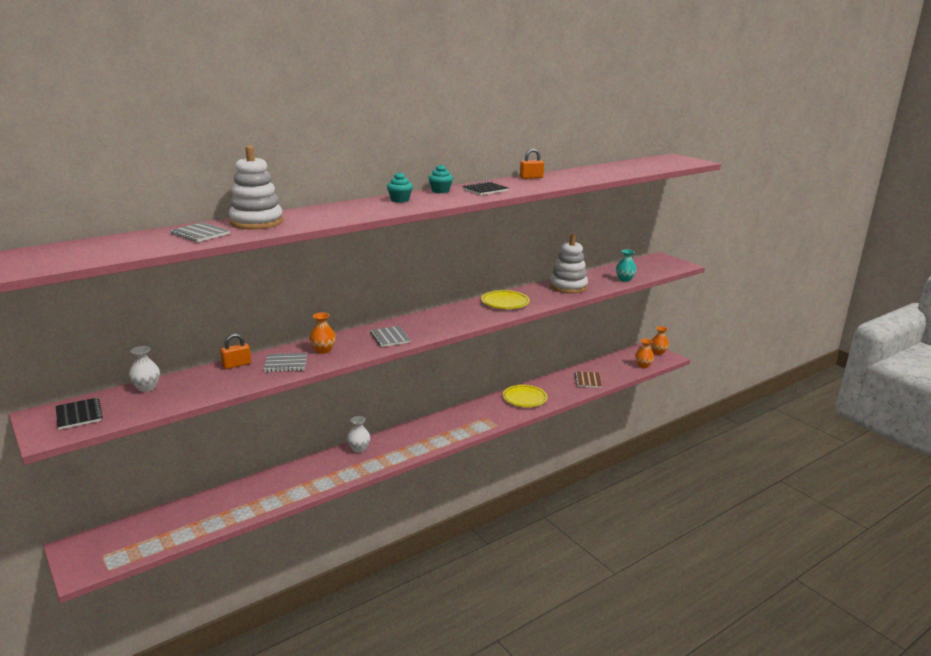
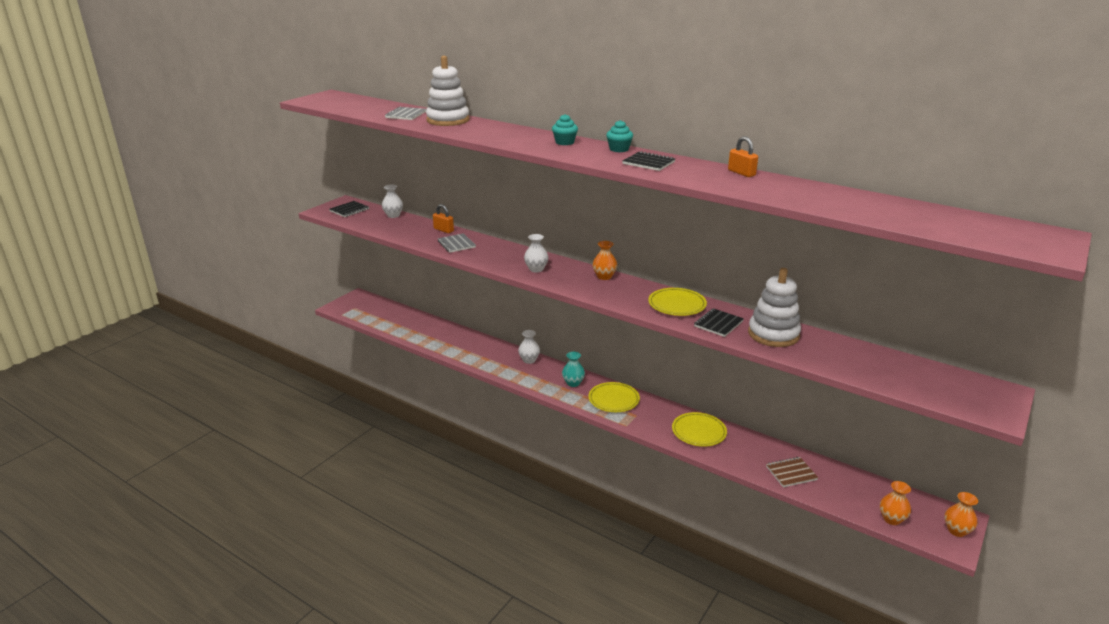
camera: 70 degrees right, 5 degrees up
orange vase [309,312,336,354] -> orange vase moved to [592,241,617,280]
grey notebook [370,326,411,347] -> white vase [524,234,549,273]
turquoise vase [616,249,637,282] -> turquoise vase moved to [562,352,585,387]
none -> yellow plate [589,382,640,412]
none -> black notebook [694,308,744,337]

